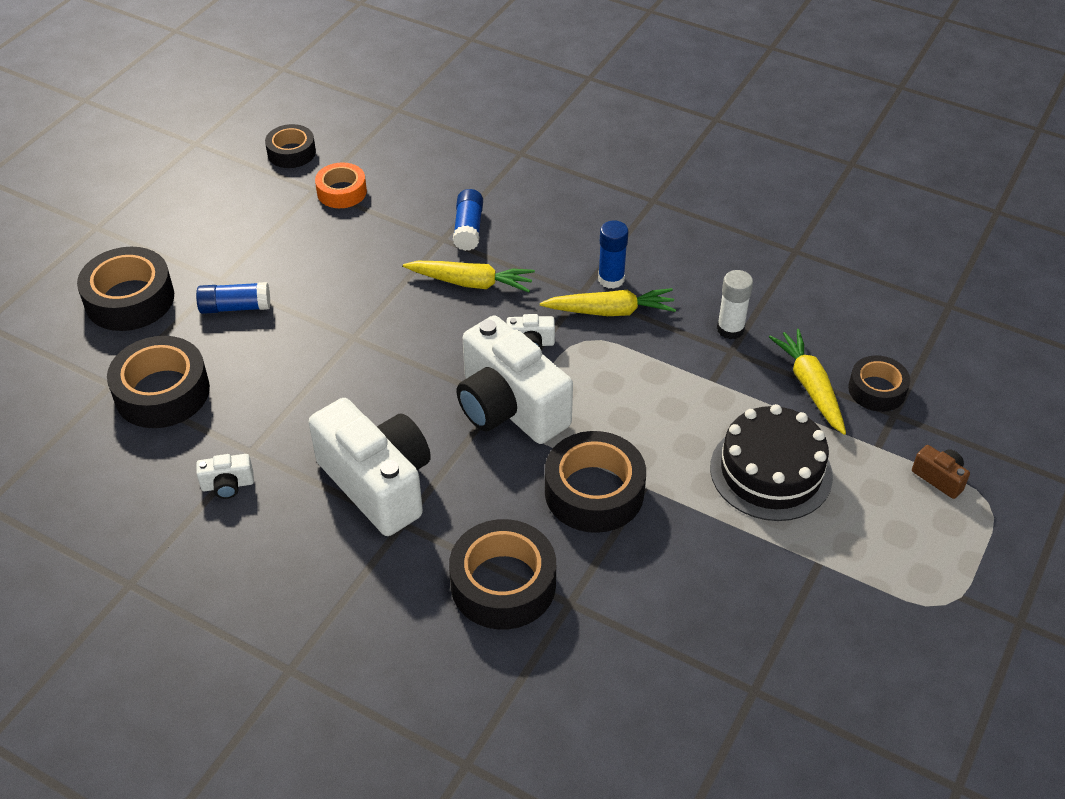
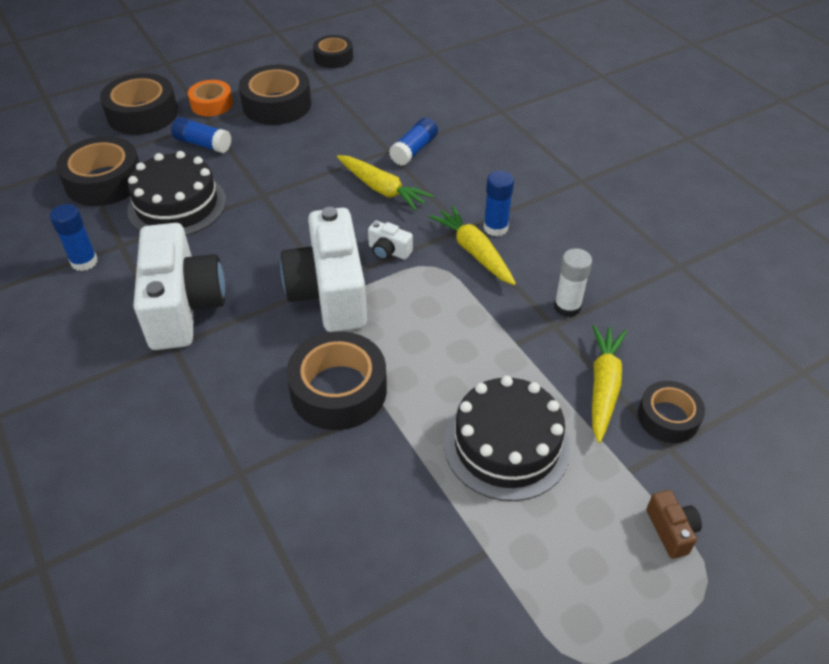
camera: 30 degrees right, 0 degrees up
white camera [196,454,254,499] -> blue glue stick [50,204,98,271]
orange tape [315,162,367,208] -> orange tape moved to [188,80,233,117]
black tape [449,519,556,630] -> black tape moved to [239,65,311,125]
yellow carrot [540,288,676,316] -> yellow carrot turned 150 degrees counterclockwise [429,206,516,285]
none -> black cake [127,151,226,236]

